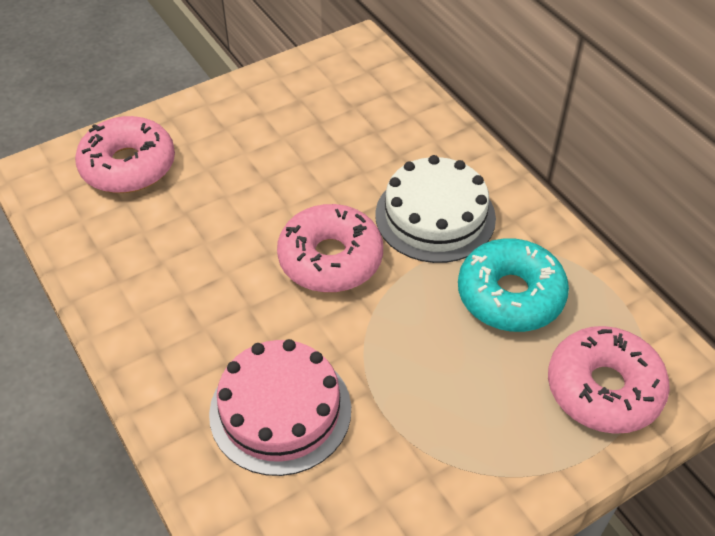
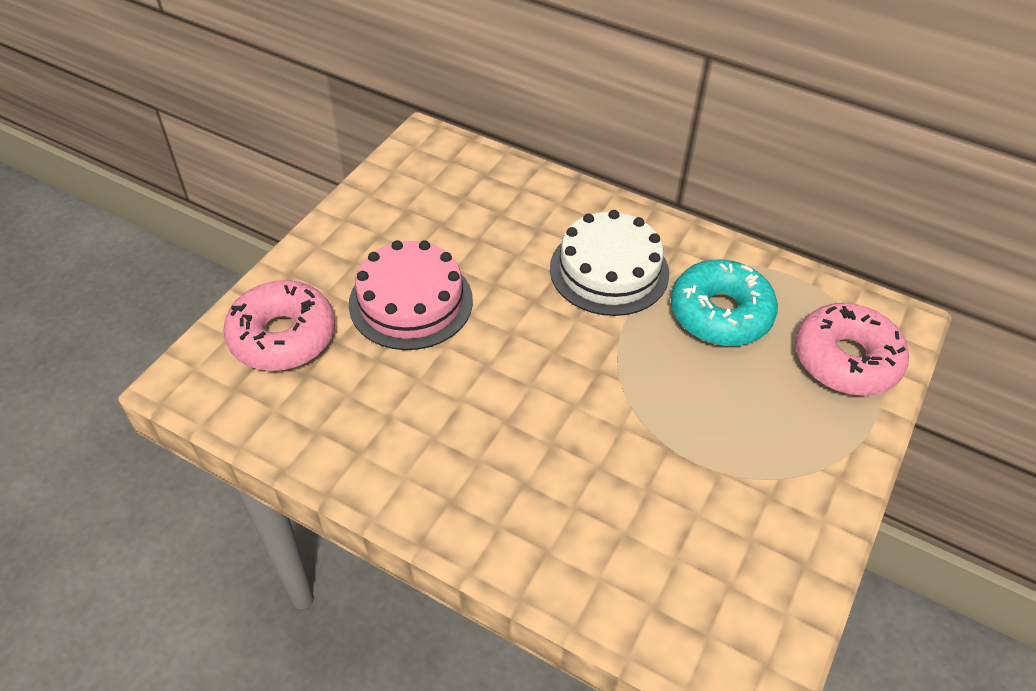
camera: 30 degrees left, 0 degrees up
pink cake [209,339,351,476] -> pink cake moved to [349,240,473,350]
pink donut [277,204,383,293] -> none

